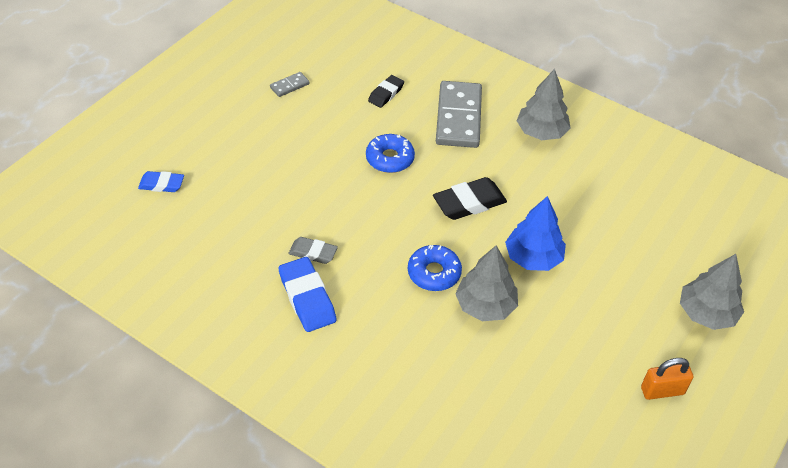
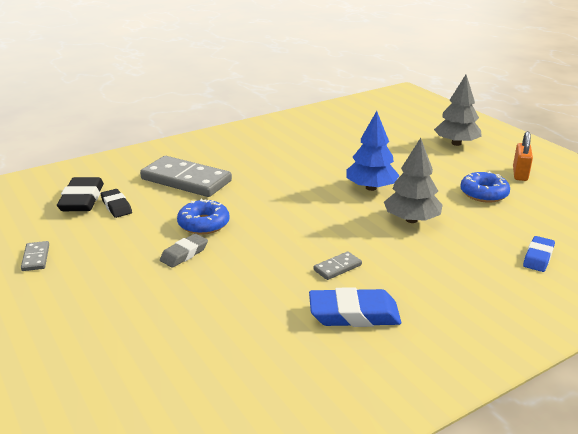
camera: 65 degrees left, 20 degrees down
blue eraser [138,171,184,192] -> blue eraser moved to [523,236,555,272]
grey eraser [289,237,338,264] -> grey eraser moved to [160,233,208,268]
blue donut [408,245,462,291] -> blue donut moved to [460,171,510,203]
black eraser [433,177,507,220] -> black eraser moved to [57,177,104,211]
grey tree [517,69,571,140] -> none
none -> grey domino [313,251,362,280]

